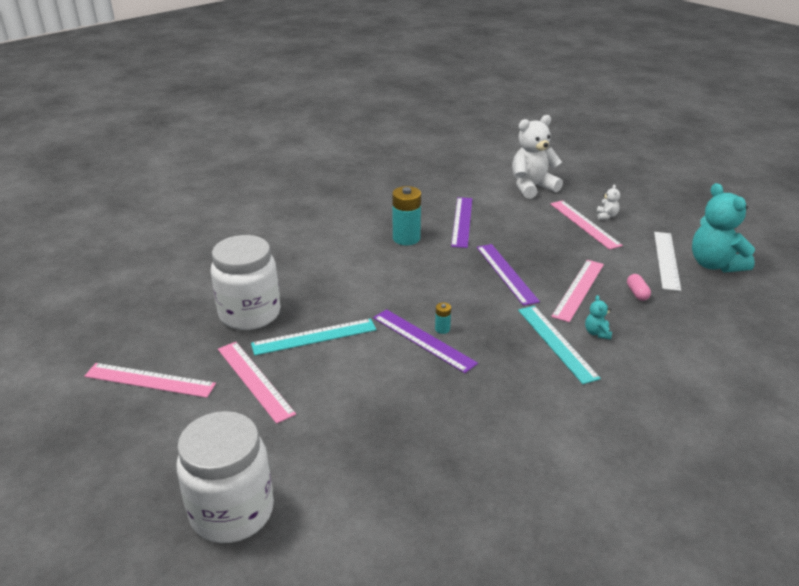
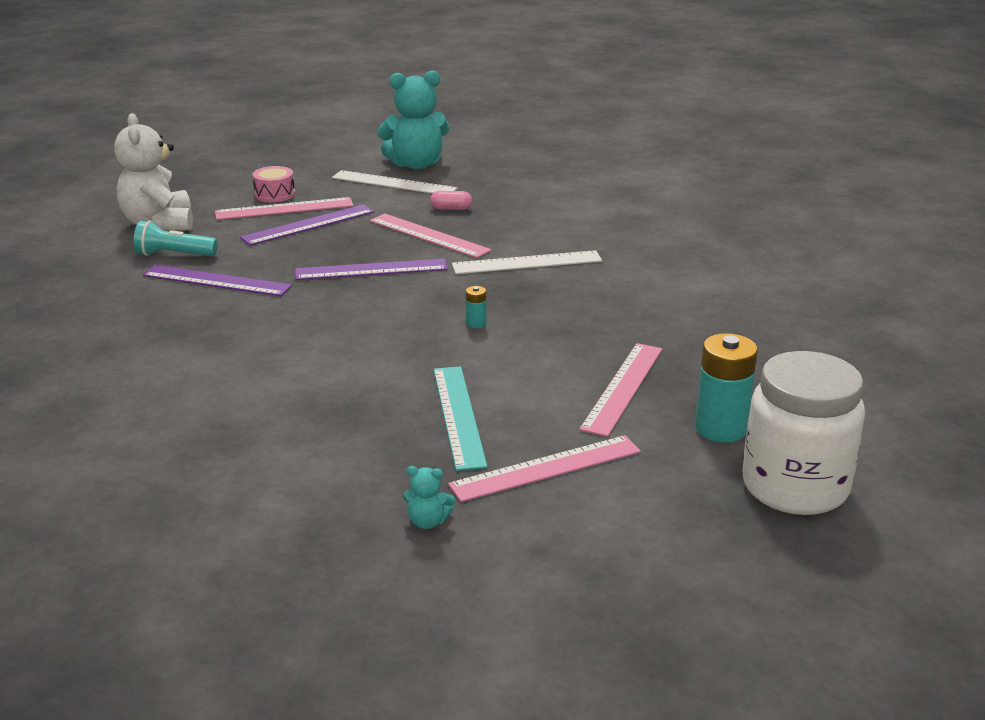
camera: 80 degrees left, 5 degrees down
pink ruler [84,363,216,398] -> pink ruler moved to [579,343,662,437]
white jar [211,235,281,330] -> none
purple ruler [373,309,478,373] -> purple ruler moved to [240,204,374,246]
turquoise battery [392,186,421,245] -> turquoise battery moved to [695,333,758,443]
turquoise ruler [518,306,601,384] -> white ruler [452,250,602,274]
turquoise teddy bear [585,295,612,339] -> turquoise teddy bear moved to [403,466,455,529]
white teddy bear [597,184,620,220] -> pink drum [252,166,295,202]
none -> turquoise flashlight [134,220,218,256]

